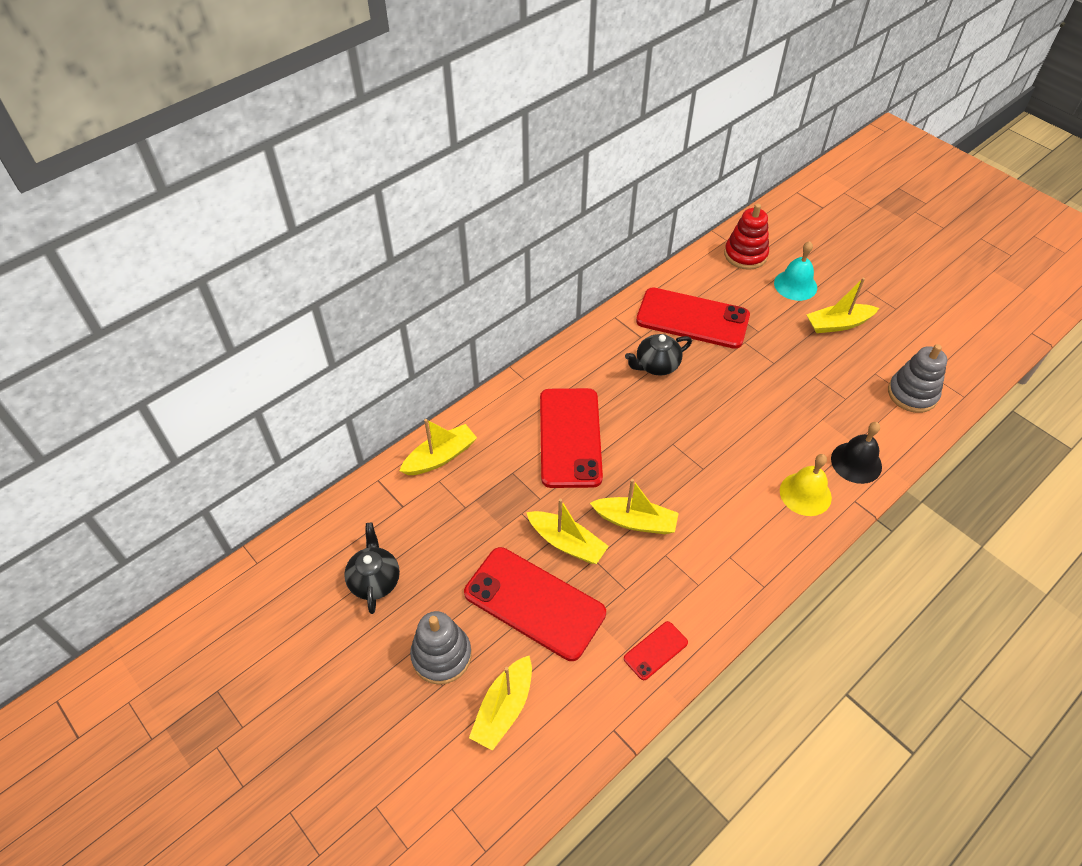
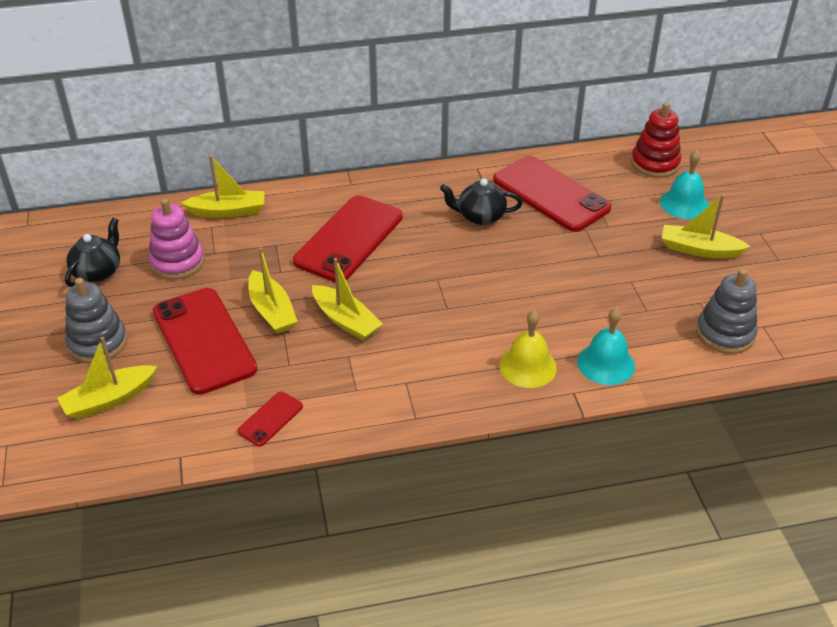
camera: 30 degrees right, 10 degrees down
red phone [624,621,688,680] -> red phone turned 45 degrees counterclockwise [237,391,303,446]
black bell [831,422,882,484] -> turquoise bell [577,308,635,385]
none -> pink stacking toy [148,198,204,280]

